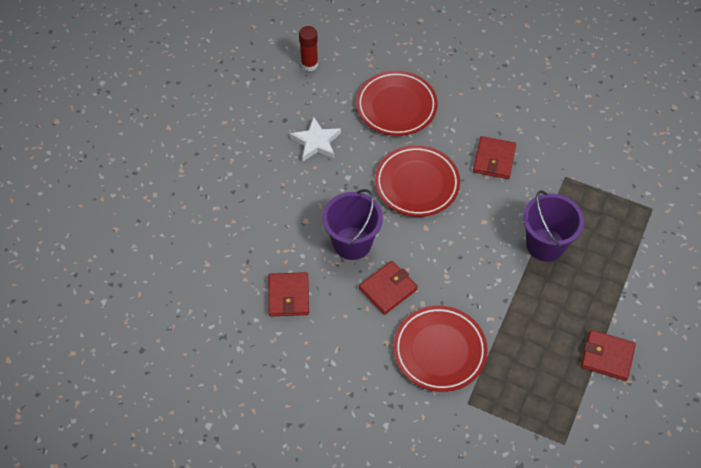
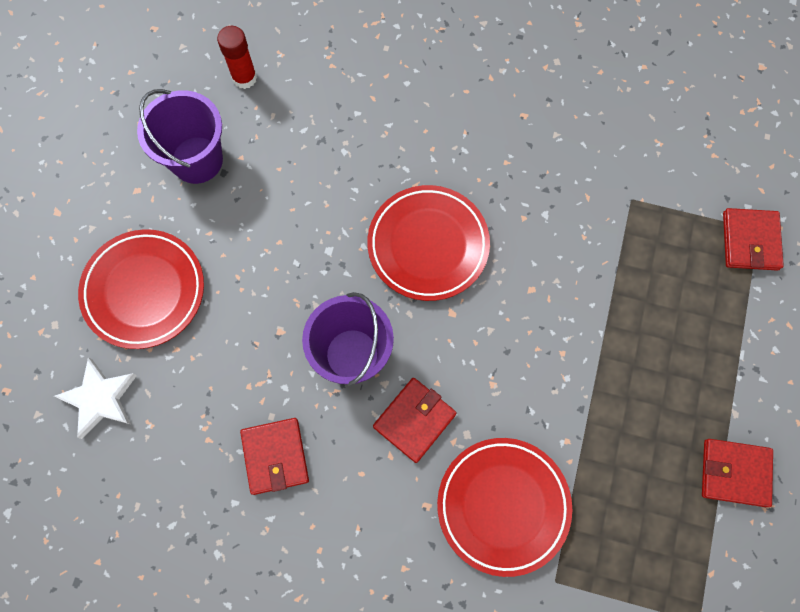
camera: 10 degrees left, 15 degrees up
white star [290,116,341,161] -> white star moved to [54,357,137,439]
red plate [356,71,438,136] -> red plate moved to [78,229,204,349]
red wallet [473,136,516,179] -> red wallet moved to [723,208,784,271]
purple bucket [523,190,584,262] -> purple bucket moved to [137,89,223,184]

